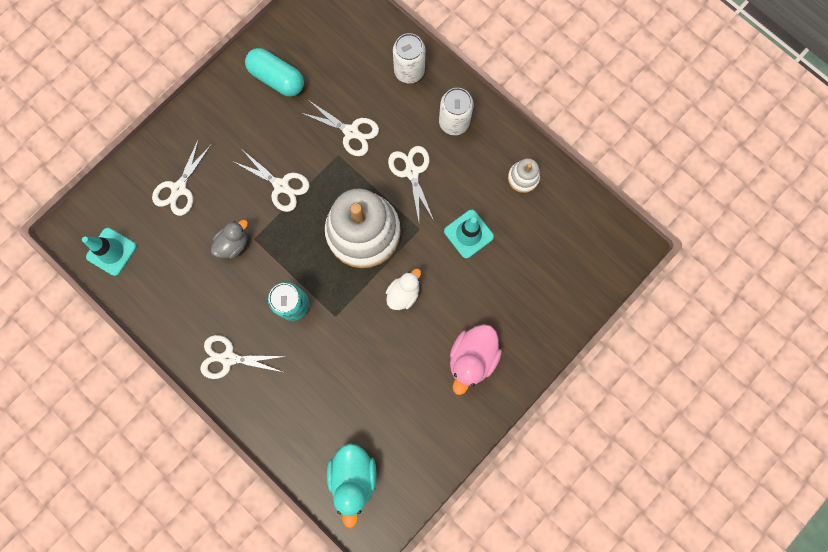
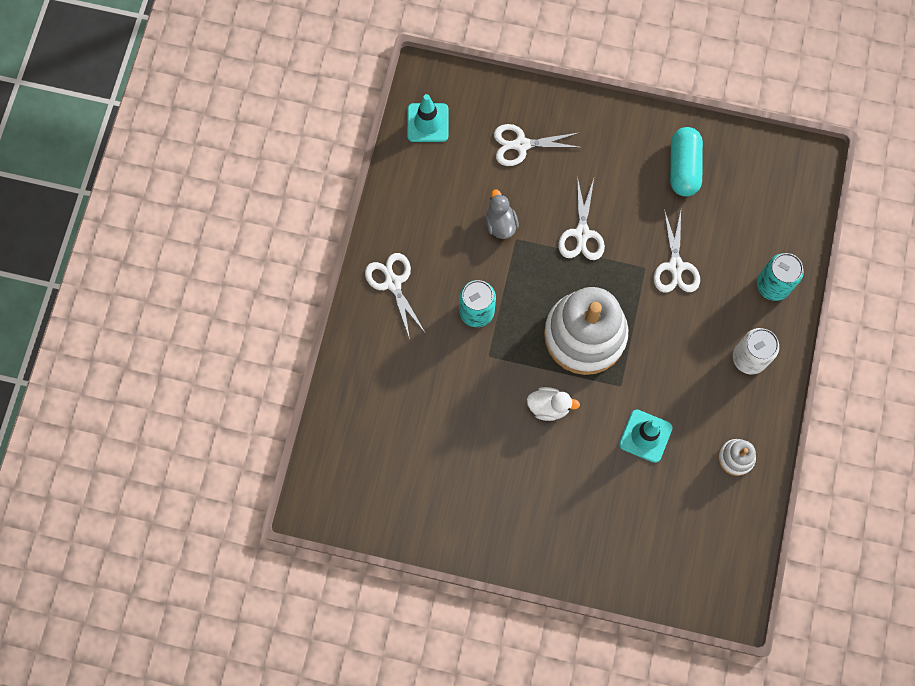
camera: 60 degrees right, 5 degrees down
grey duck [211,220,248,259] -> grey duck turned 120 degrees counterclockwise [485,189,519,239]
turquoise duck [327,444,377,528] -> none
white scissors [388,146,434,221] -> none
white can [393,33,425,84] -> turquoise can [757,253,804,301]
pink duck [450,324,502,395] -> none

